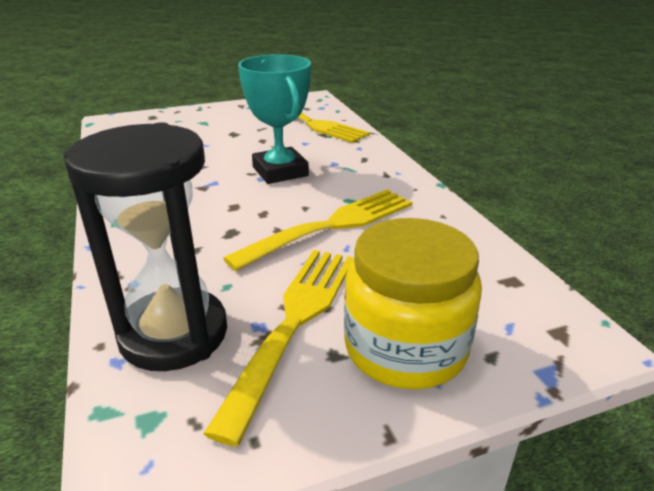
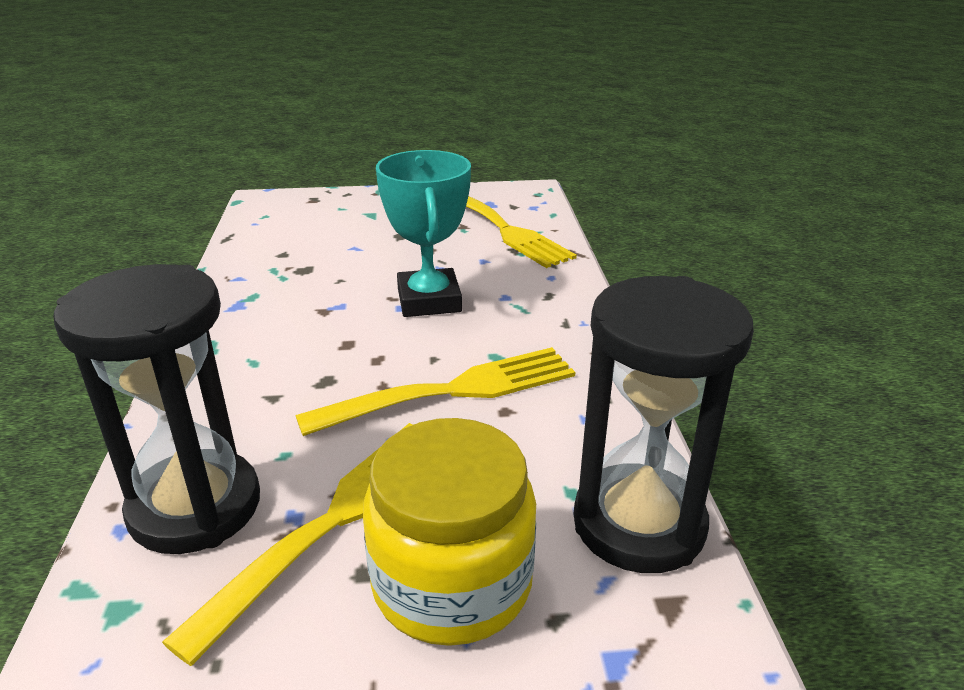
camera: 15 degrees right, 0 degrees up
none -> black hourglass [574,276,754,573]

